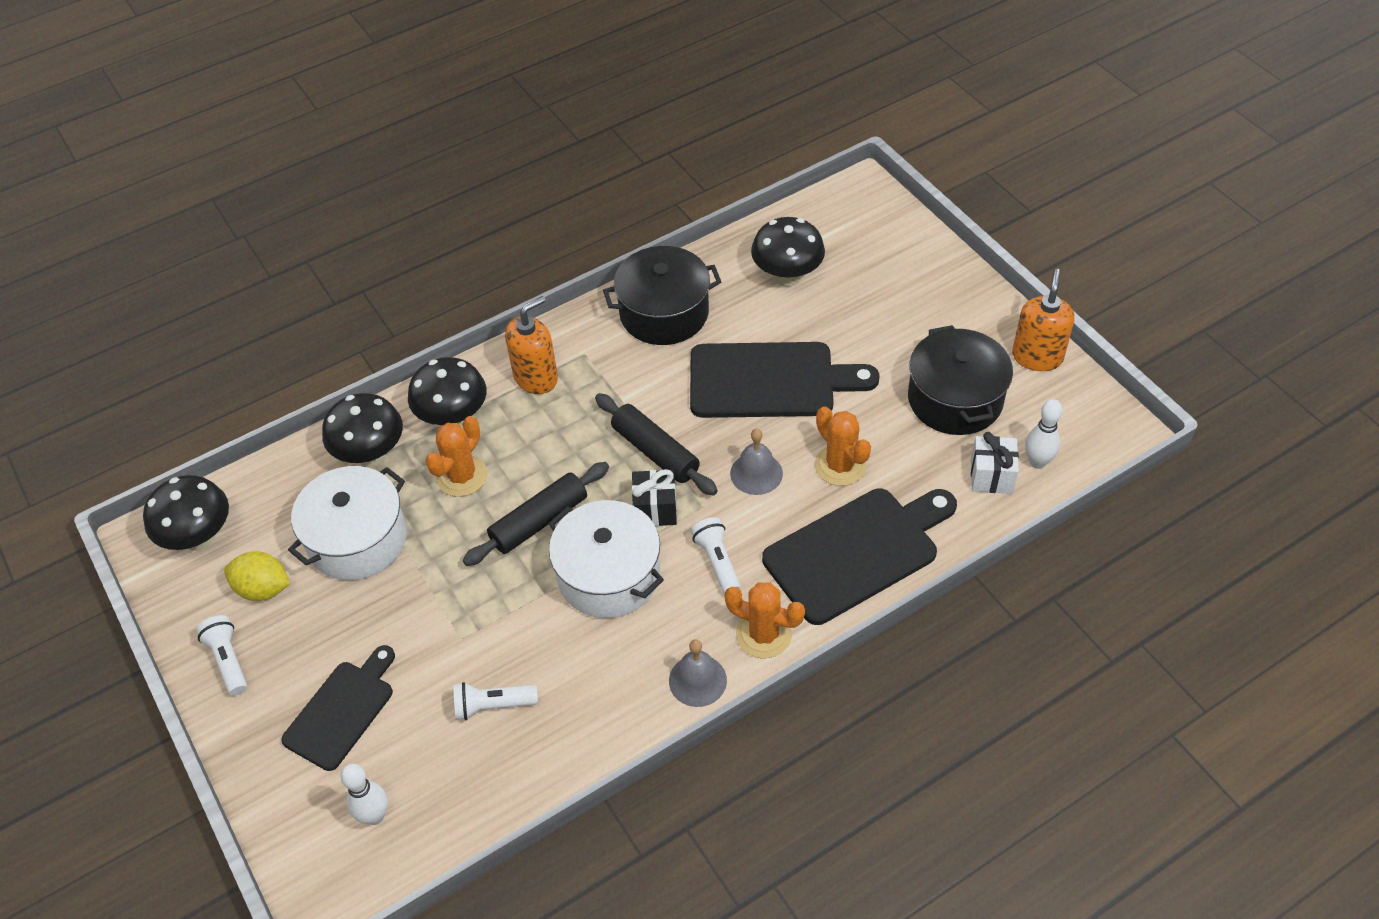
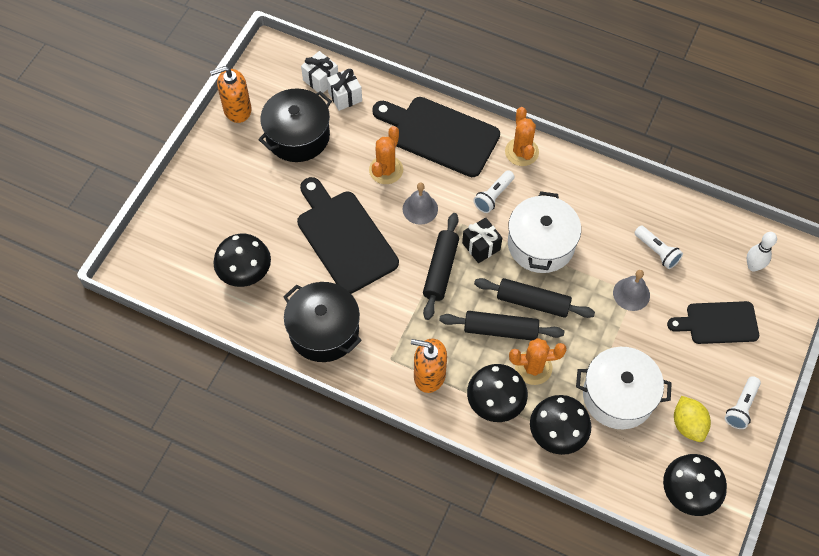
camera: 125 degrees left, 10 degrees up
grey bell [669,639,727,707] -> grey bell moved to [613,270,650,311]
white bowling pin [1025,399,1063,469] -> white gift [301,51,338,93]
none -> black rolling pin [439,311,564,340]

